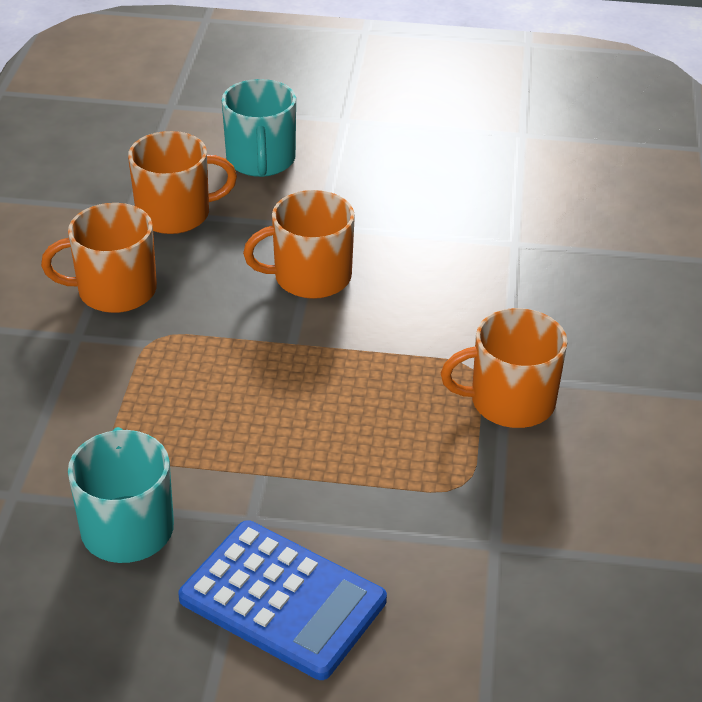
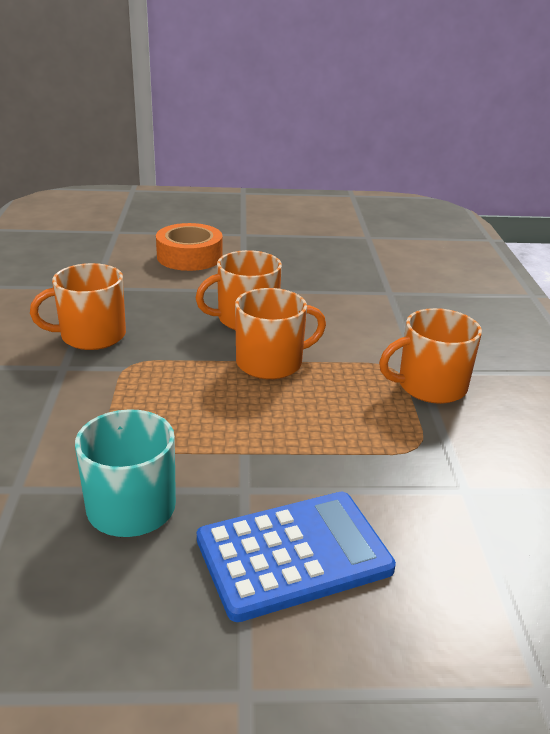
camera: 10 degrees left, 10 degrees down
orange mug [128,131,237,234] -> orange mug moved to [235,288,326,379]
blue calculator [178,520,387,680] -> blue calculator turned 45 degrees counterclockwise [197,492,396,622]
turquoise mug [222,79,296,177] -> orange tape [156,223,223,271]

